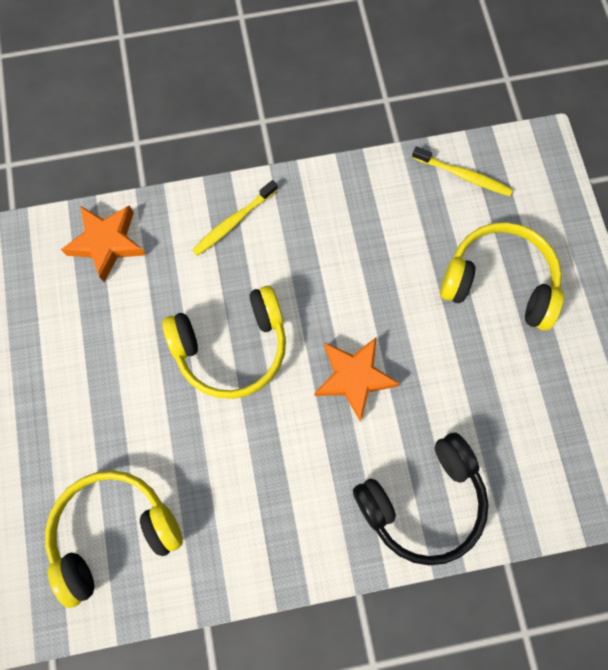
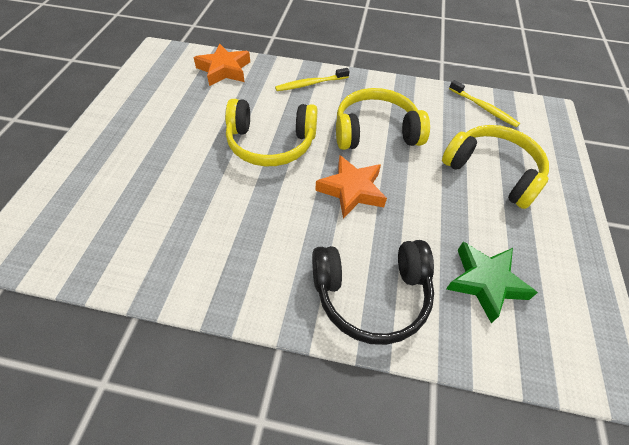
camera: 20 degrees right, 20 degrees down
yellow headphones [45,470,183,608] -> yellow headphones moved to [336,88,430,150]
none -> green star [446,242,538,323]

